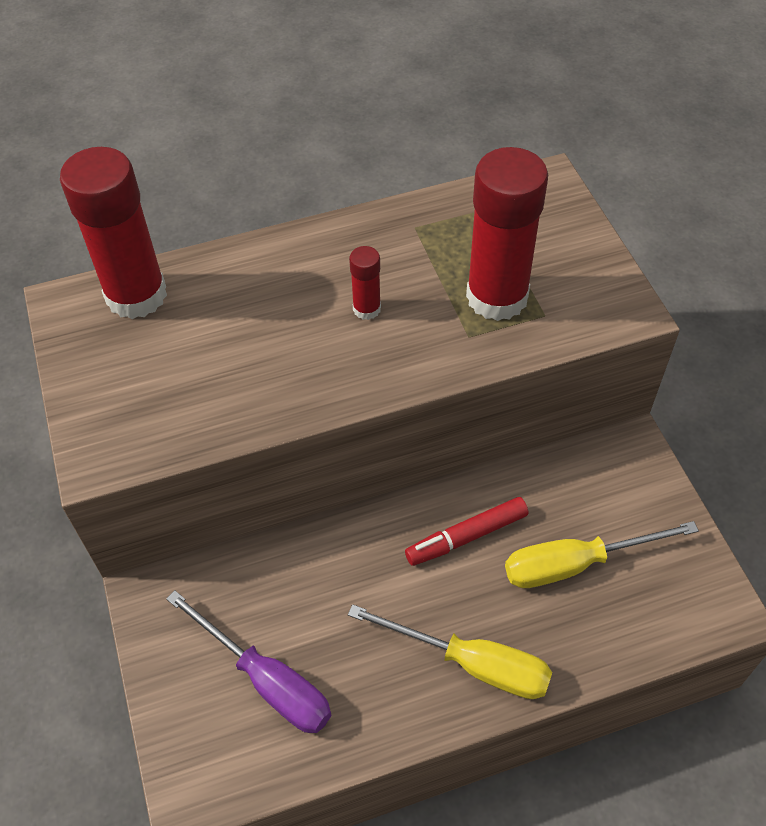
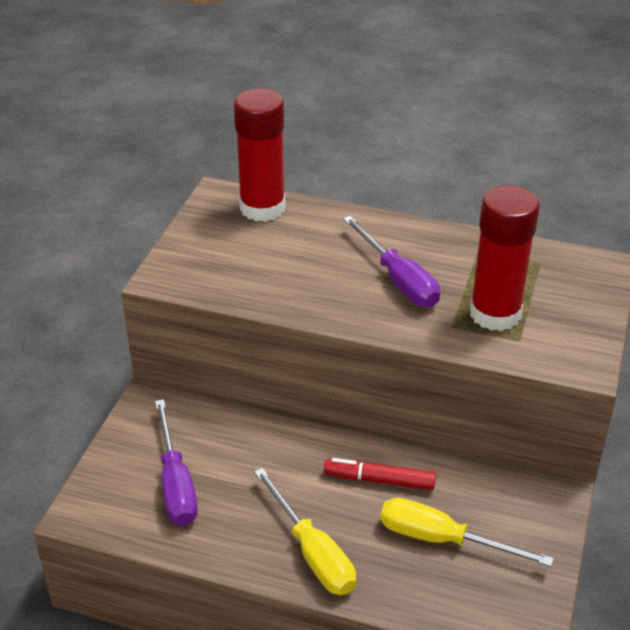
camera: 35 degrees right, 15 degrees down
red glue stick [349,246,381,320] -> purple screwdriver [343,216,440,307]

